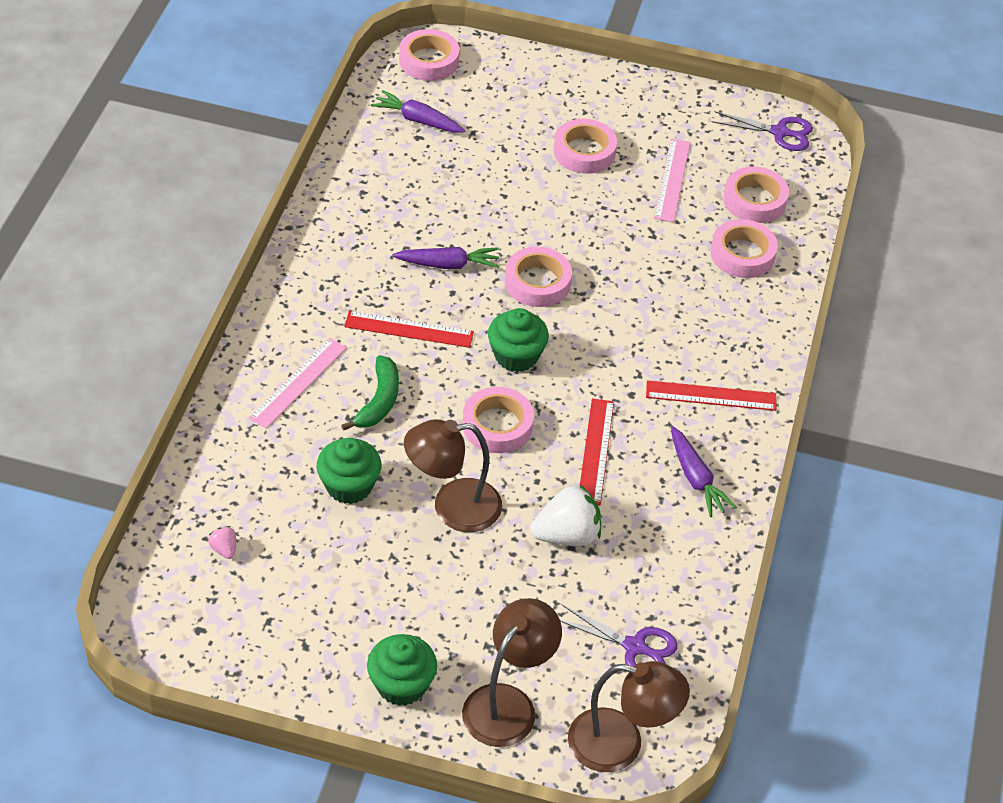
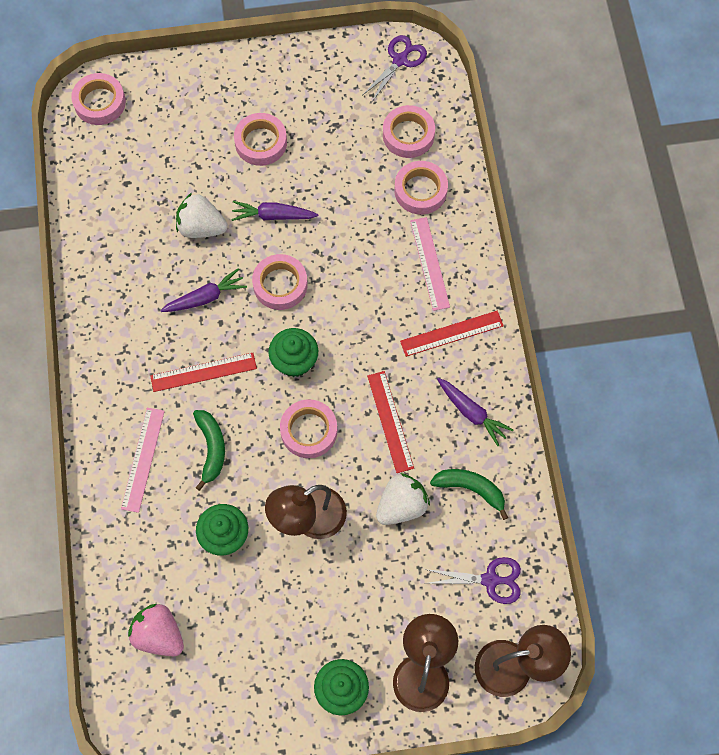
camera: 20 degrees left, 20 degrees up
pink strawberry [208,526,236,559] -> pink strawberry [128,604,184,656], size x2.15
purple carrot [371,90,465,133] -> purple carrot moved to [231,201,318,221]
pink ruler [654,138,690,222] -> pink ruler moved to [410,217,450,311]
purple scissors [712,111,813,151] -> purple scissors turned 45 degrees counterclockwise [363,35,427,102]
none -> white strawberry [176,193,228,238]
none -> green banana [430,469,508,520]

